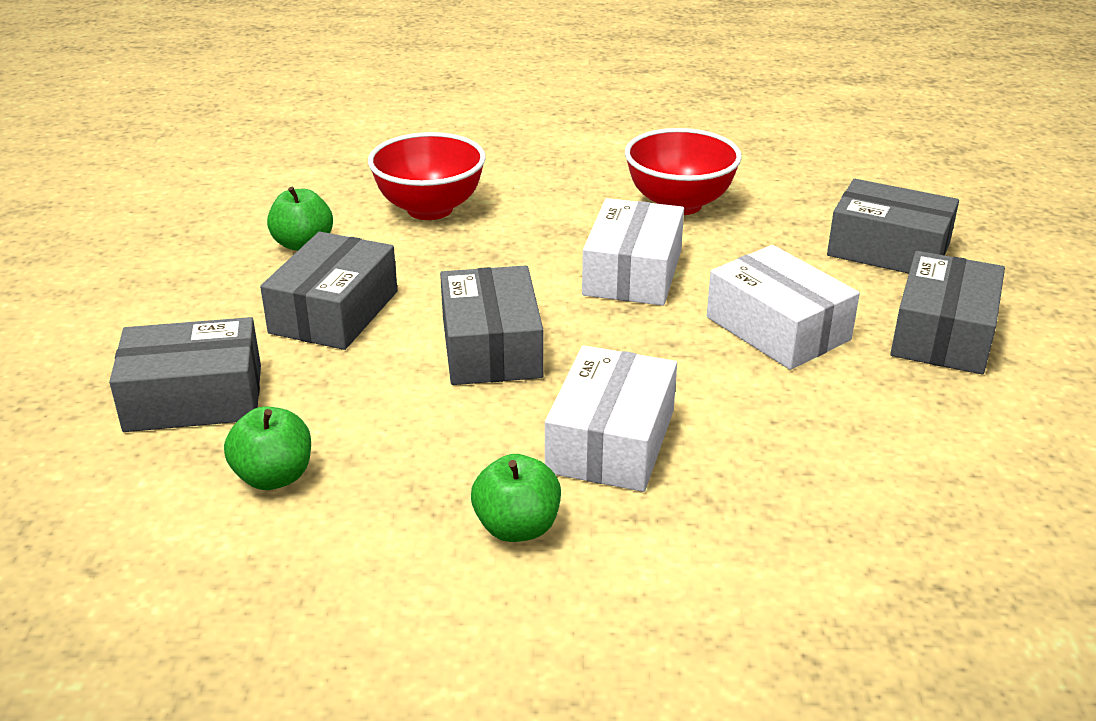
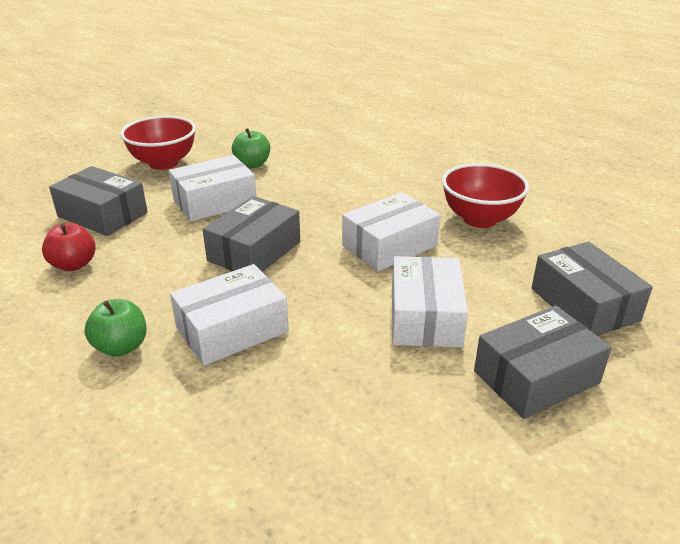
camera: 40 degrees right, 0 degrees up
green apple [224,406,311,490] -> red apple [42,223,96,271]
grey box [260,232,398,350] -> white box [169,155,256,222]
red bowl [368,132,486,220] -> red bowl moved to [120,116,196,170]

